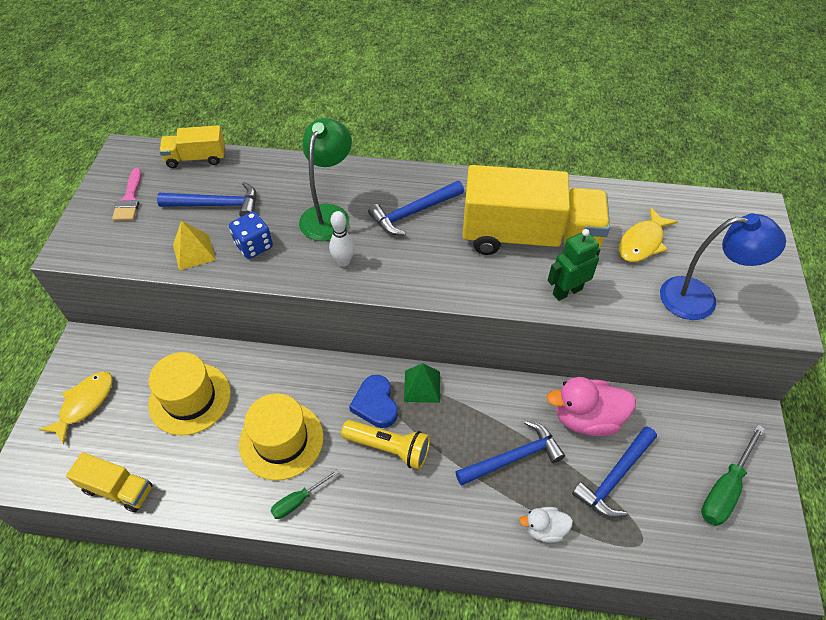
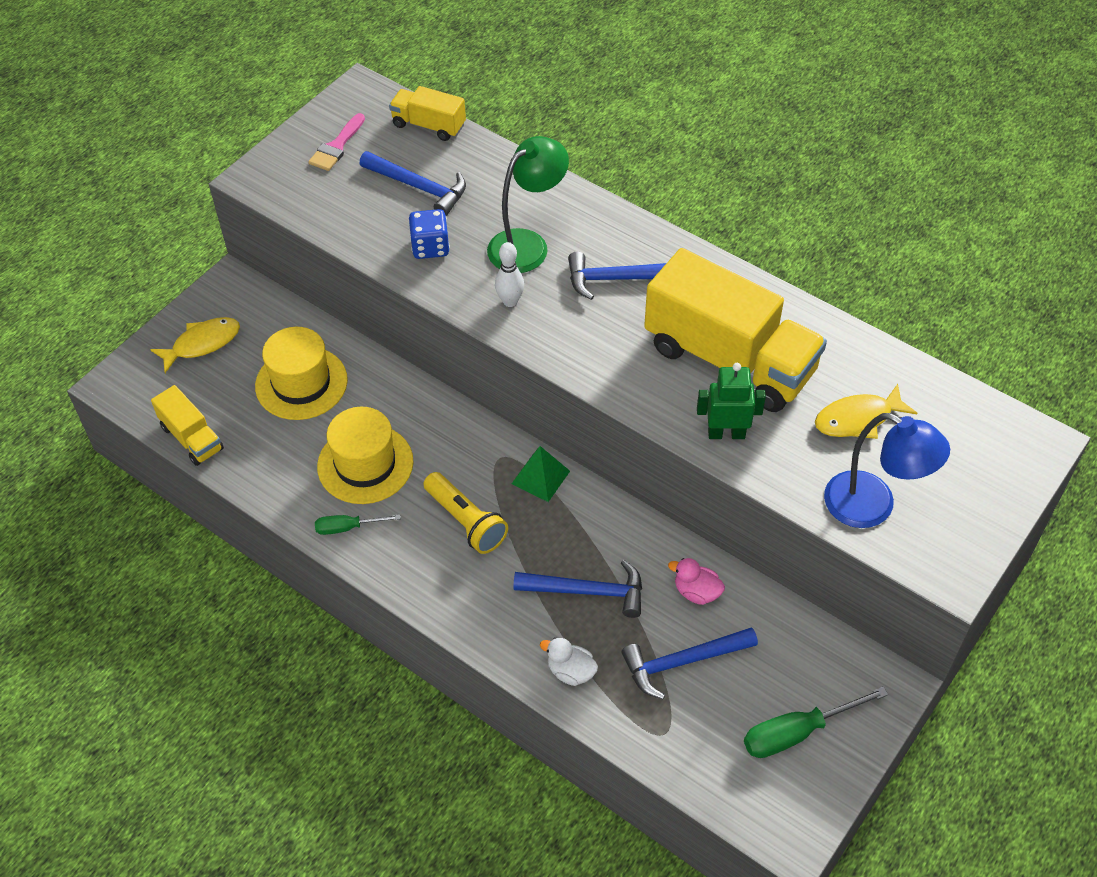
camera: 30 degrees right, 0 degrees up
yellow pyramid [173,221,216,270] -> none
blue heart [349,375,398,428] -> none
pink duck [547,377,636,436] -> pink duck [668,558,725,605], size x0.55

